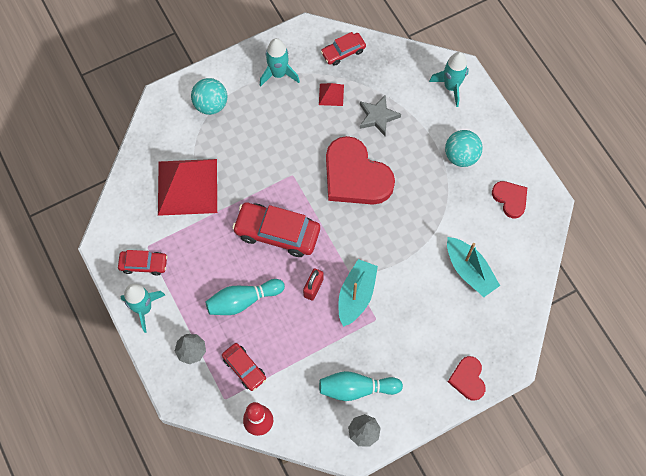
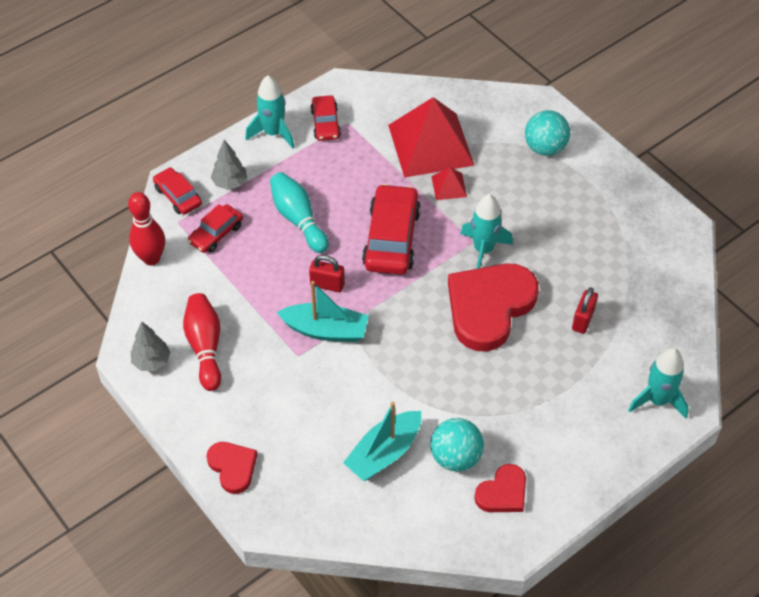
camera: 80 degrees right, 15 degrees down
turquoise rocket [260,38,300,87] -> turquoise rocket moved to [460,194,513,269]
red pyramid [319,83,344,106] -> red pyramid moved to [431,167,467,200]
turquoise bowling pin [319,371,403,401] -> red bowling pin [183,293,221,391]
red car [321,32,366,66] -> red car moved to [153,167,202,215]
grey star [360,95,401,136] -> red padlock [572,287,598,334]
turquoise ball [445,130,483,167] -> turquoise ball moved to [430,418,484,472]
red heart [448,356,486,401] -> red heart turned 75 degrees clockwise [206,442,257,494]

